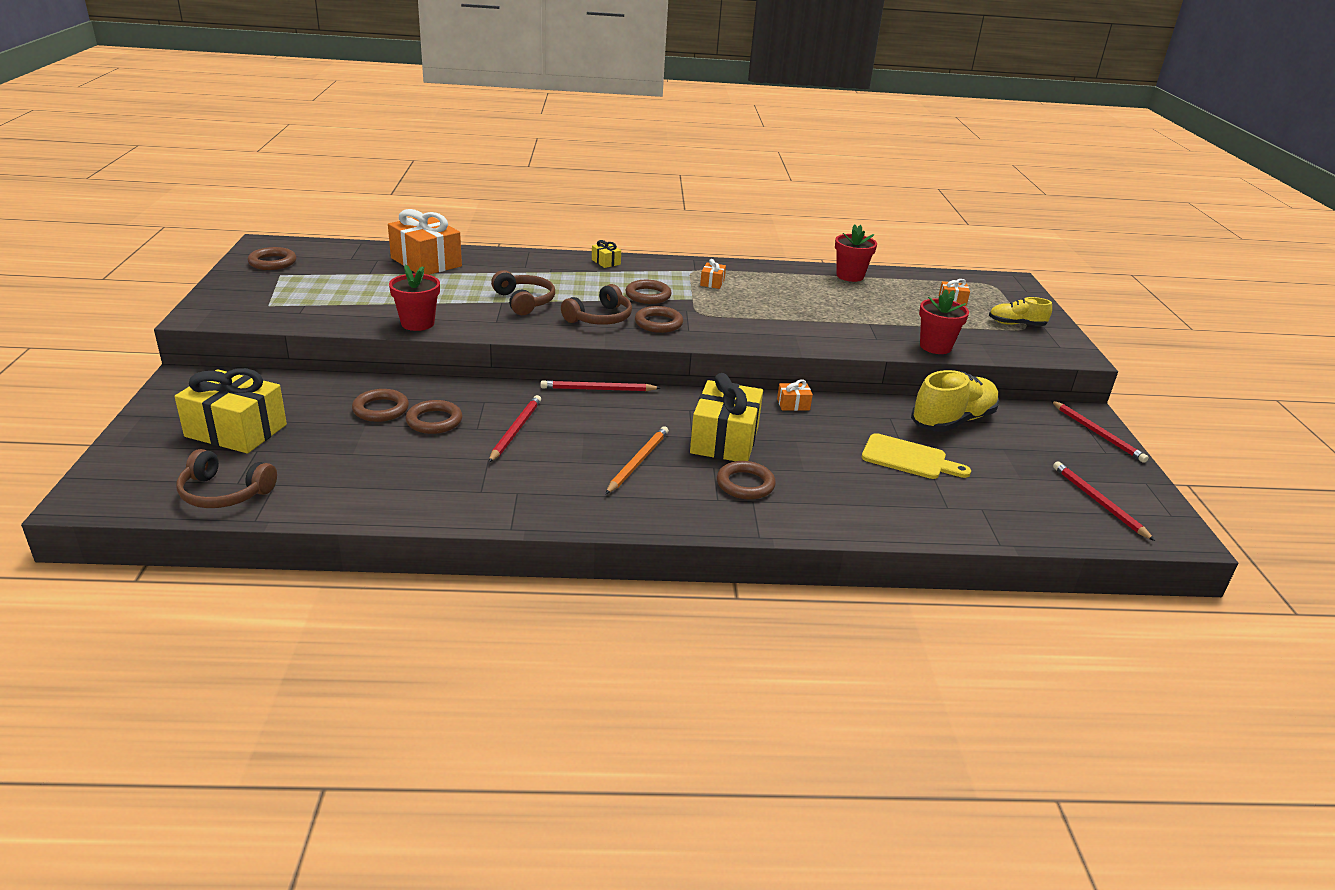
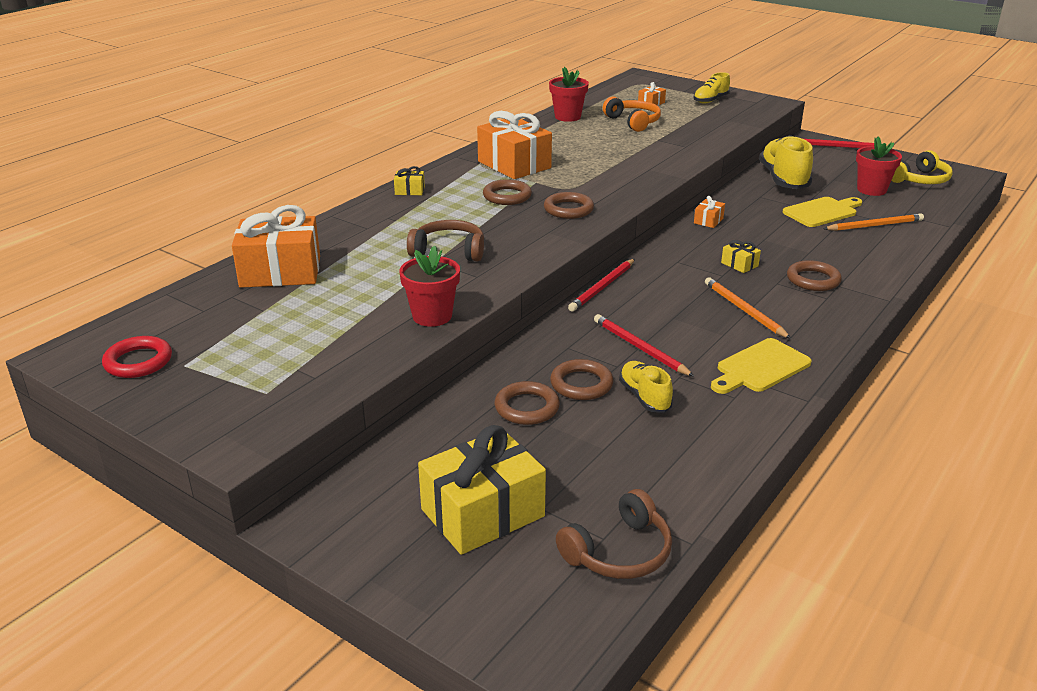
camera: 50 degrees left, 0 degrees up
brown ring [248,247,296,270] -> red ring [102,336,172,378]
brown headphones [561,284,632,325] -> none
yellow gift [690,373,763,461] -> yellow gift [721,240,761,273], size x0.43
orange gift [700,259,726,289] -> orange gift [477,111,552,179], size x2.31
red flower pot [919,289,969,354] -> red flower pot moved to [856,137,902,196]
red pencil [1053,461,1155,541] -> yellow headphones [891,150,953,184]
none -> orange headphones [603,97,661,132]
none -> yellow shoe [619,361,673,413]
none -> yellow cutting board [711,338,812,394]
none -> orange pencil [823,213,924,231]

